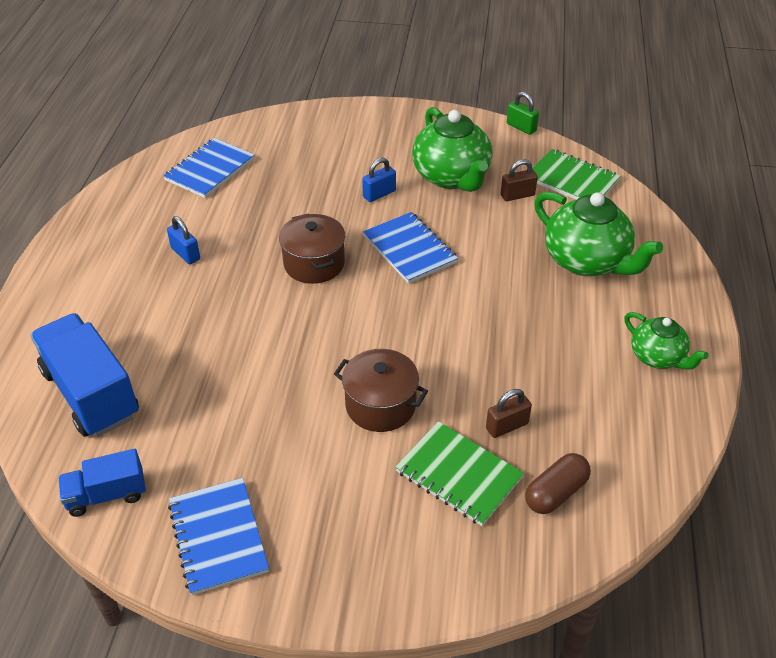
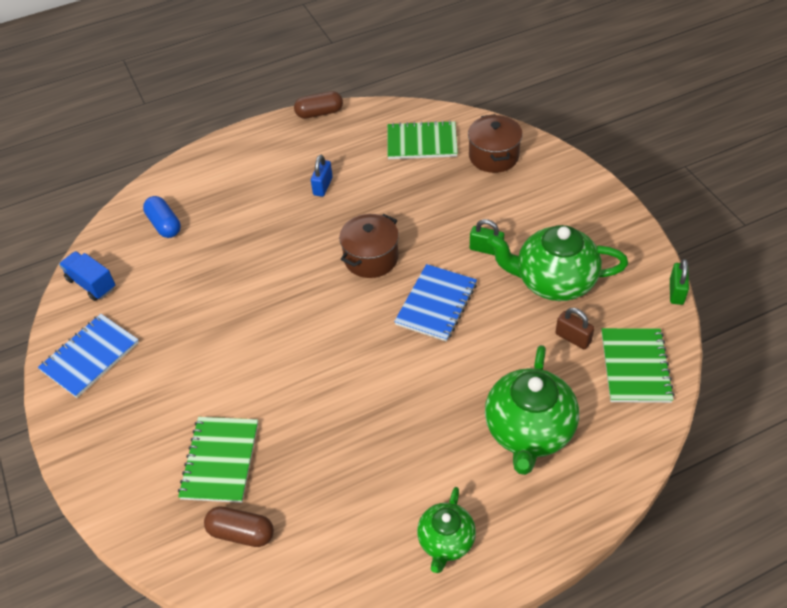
camera: 60 degrees right, 5 degrees up
blue truck [30,313,139,437] -> blue capsule [143,196,181,238]
blue notebook [163,138,255,198] -> green notebook [387,120,458,159]
brown pot [334,349,428,432] -> brown pot moved to [468,114,523,173]
blue padlock [362,158,396,202] -> green padlock [470,219,504,255]
green teapot [412,107,492,192] -> green teapot turned 60 degrees clockwise [487,225,628,301]
brown padlock [486,389,532,438] -> none
none -> brown capsule [294,91,343,119]

